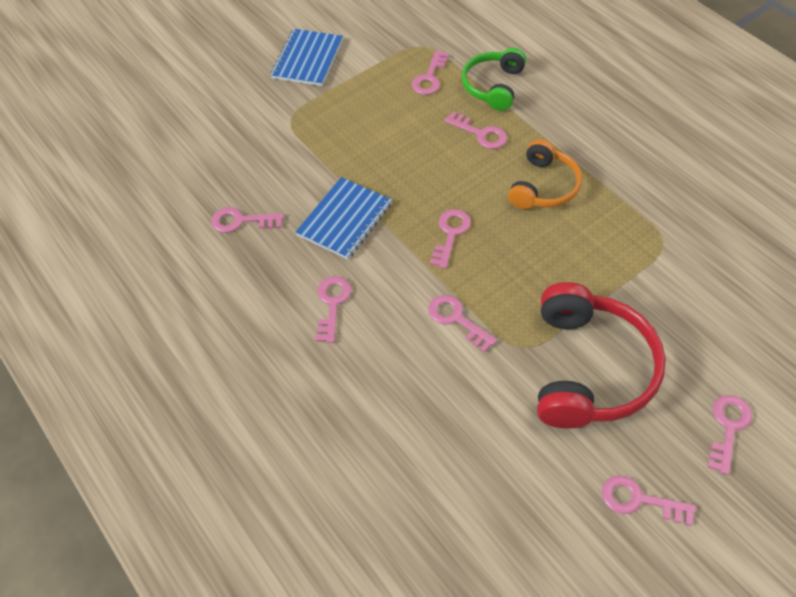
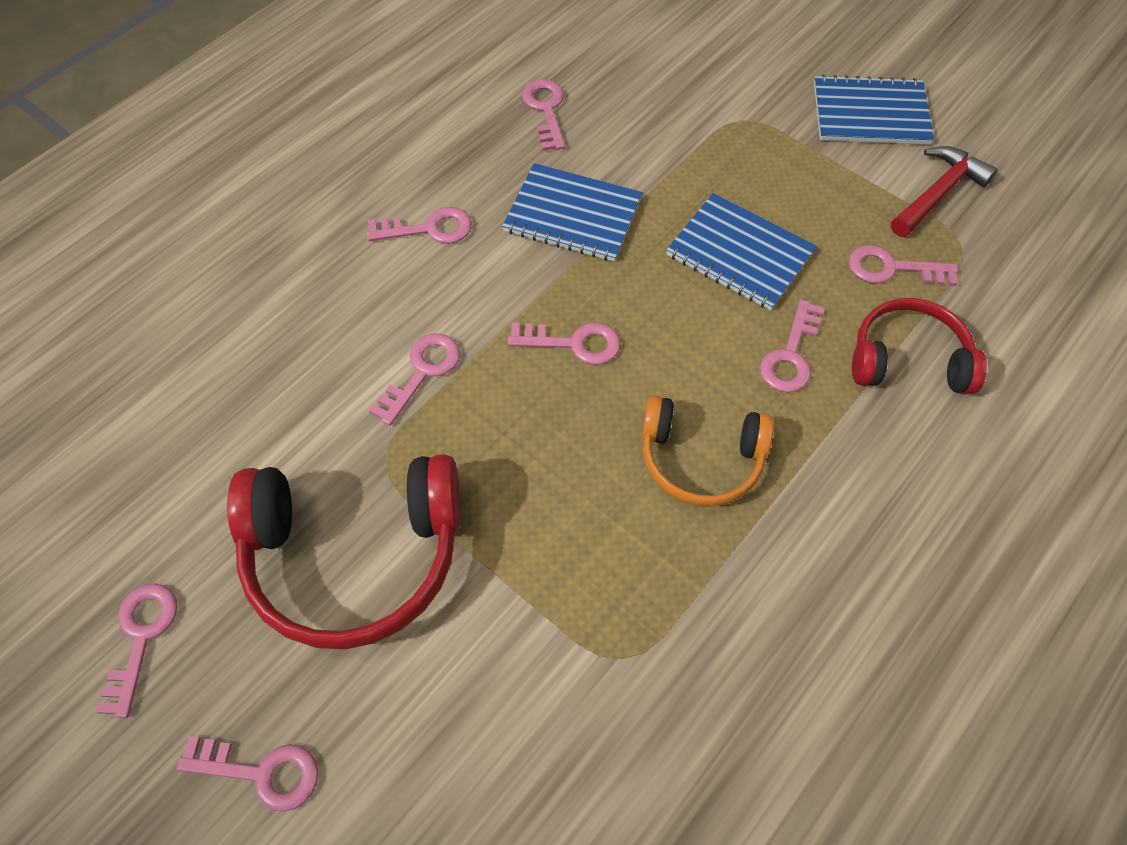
camera: 75 degrees right, 5 degrees up
green headphones [462,48,526,111] -> red headphones [852,298,987,394]
none -> blue notebook [666,193,817,310]
none -> red hammer [891,146,997,237]

